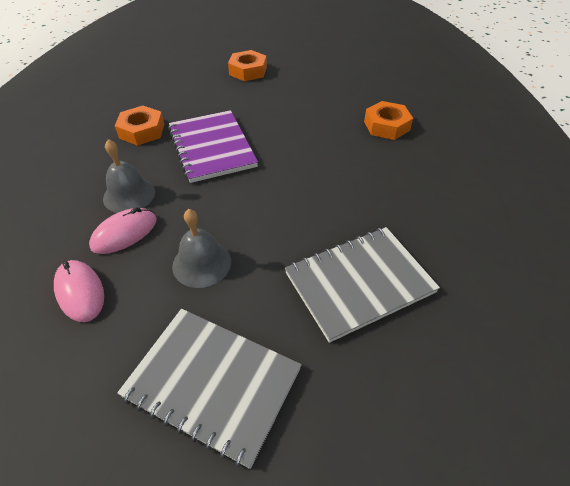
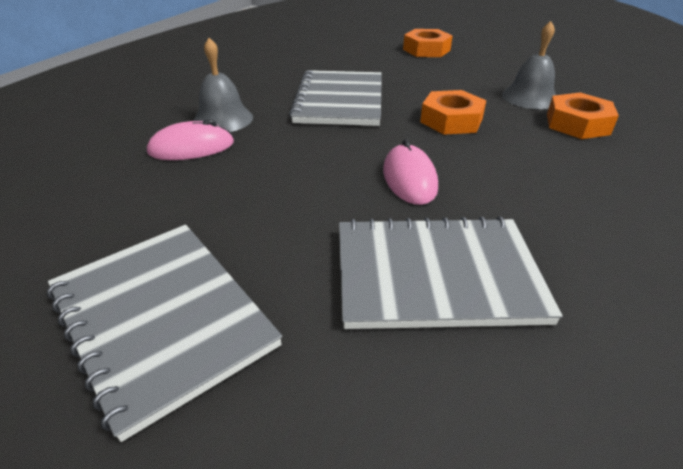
camera: 25 degrees right, 10 degrees down
pink mouse [54,260,104,322] -> pink mouse moved to [383,139,438,205]
orange nut [115,106,164,146] -> orange nut moved to [420,90,486,135]
purple notebook [168,110,258,183] -> grey notebook [289,70,382,126]
grey bell [172,209,231,288] -> grey bell moved to [502,21,556,109]

